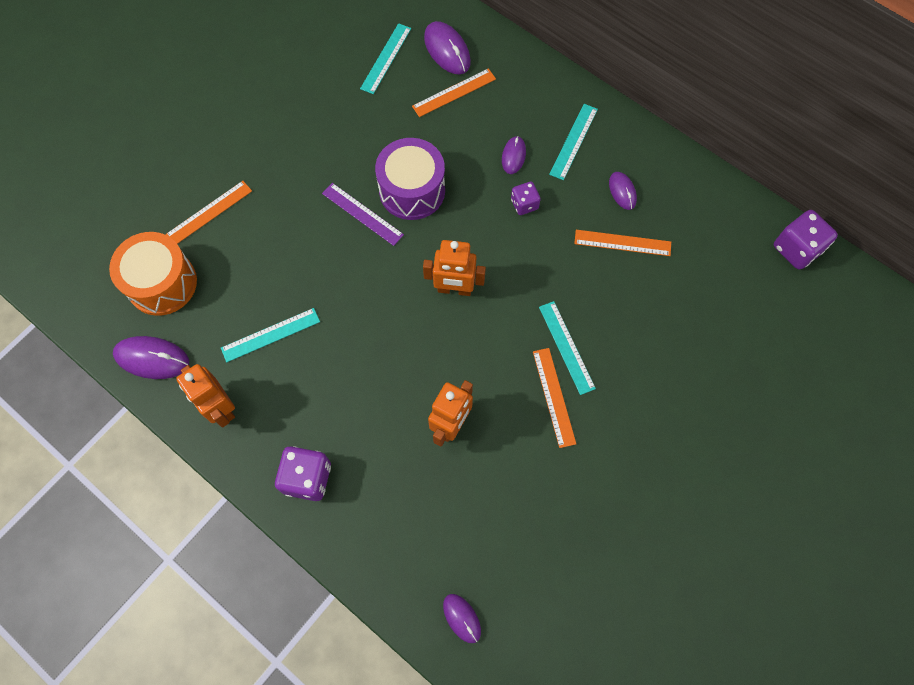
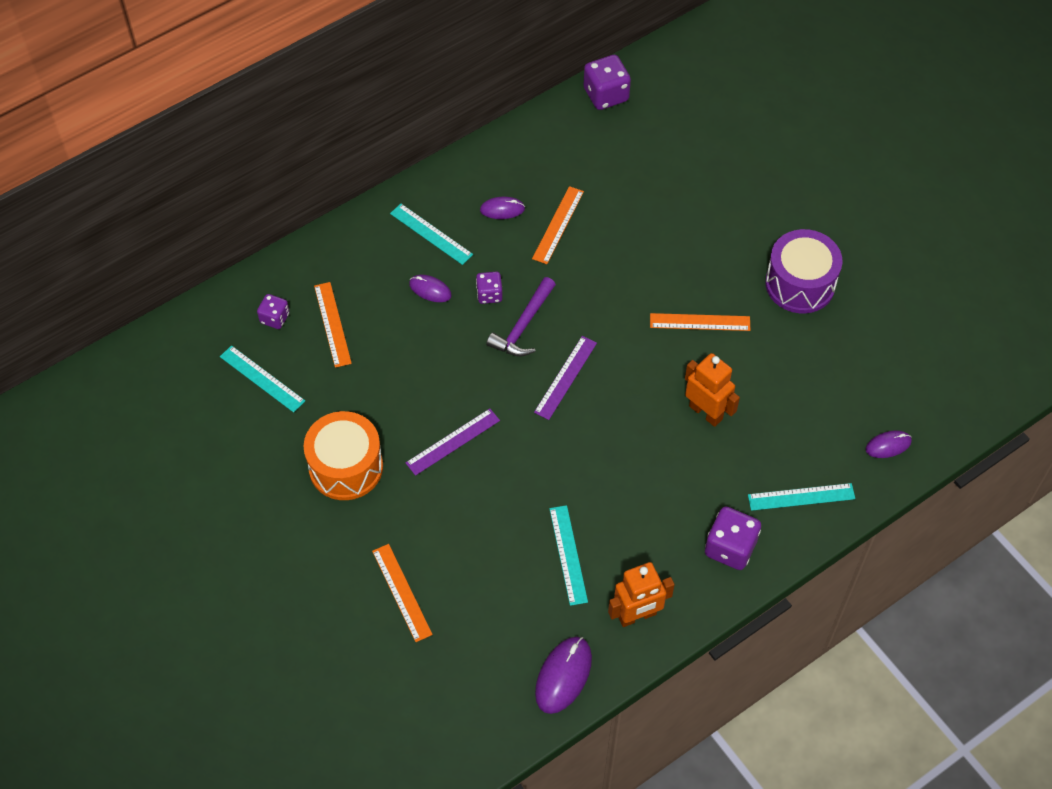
camera: 75 degrees left, 10 degrees down
orange drum [109,232,197,316] -> orange drum moved to [304,411,383,500]
purple drum [375,138,445,220] -> purple drum moved to [765,229,842,314]
orange robot [423,240,486,296] -> purple ruler [534,336,597,420]
purple mouse [424,21,471,74] -> purple dice [257,294,290,329]
turquoise ruler [539,301,596,395] -> turquoise ruler moved to [748,483,855,511]
none -> purple hammer [486,277,556,357]

